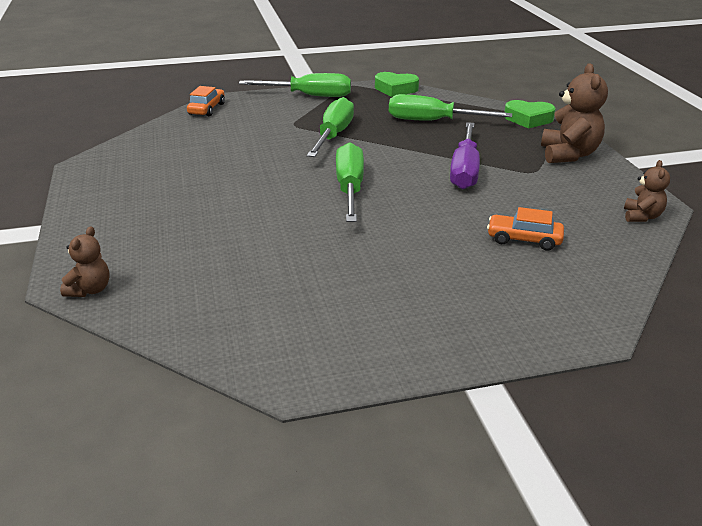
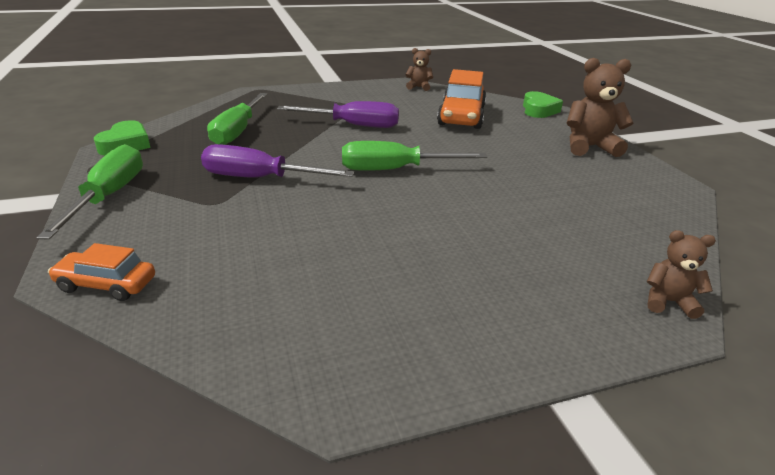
camera: 95 degrees left, 0 degrees up
green screwdriver [307,97,354,157] -> purple screwdriver [201,144,354,178]
orange car [487,207,564,251] -> orange car [437,69,486,129], size x1.83
green heart [504,100,556,129] -> green heart moved to [523,91,563,118]
brown teddy bear [541,63,608,163] -> brown teddy bear moved to [567,58,633,157]

